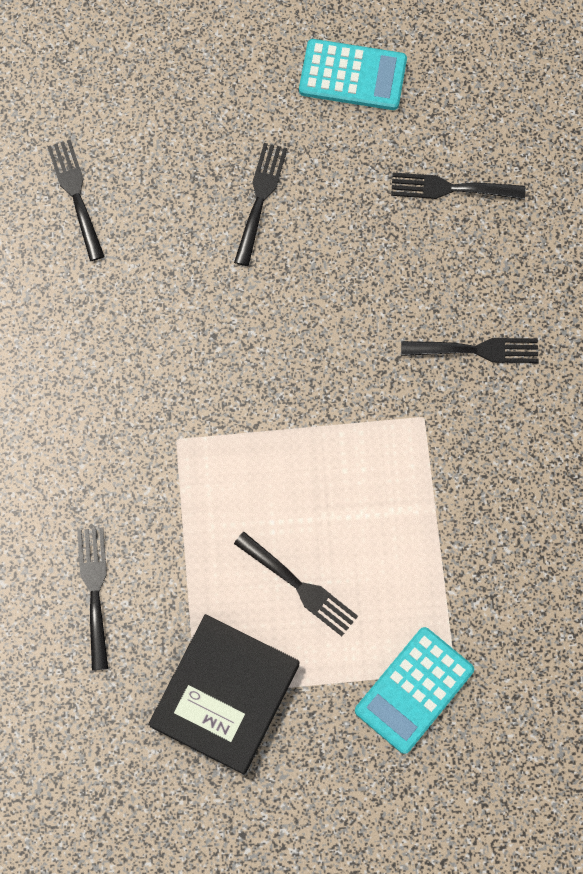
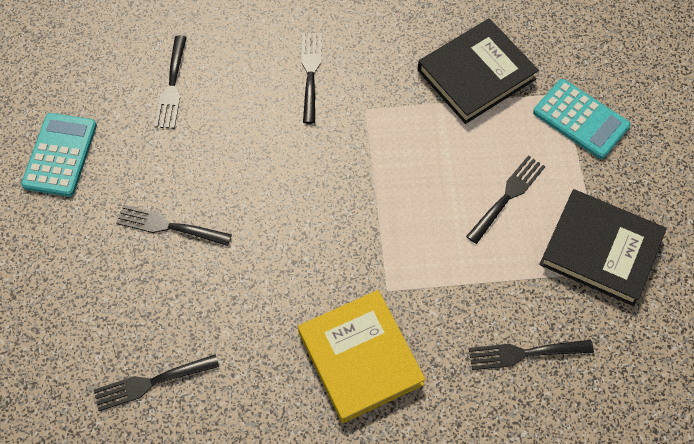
camera: 90 degrees left, 10 degrees down
none -> yellow book [298,290,426,423]
none -> black book [418,18,539,124]

